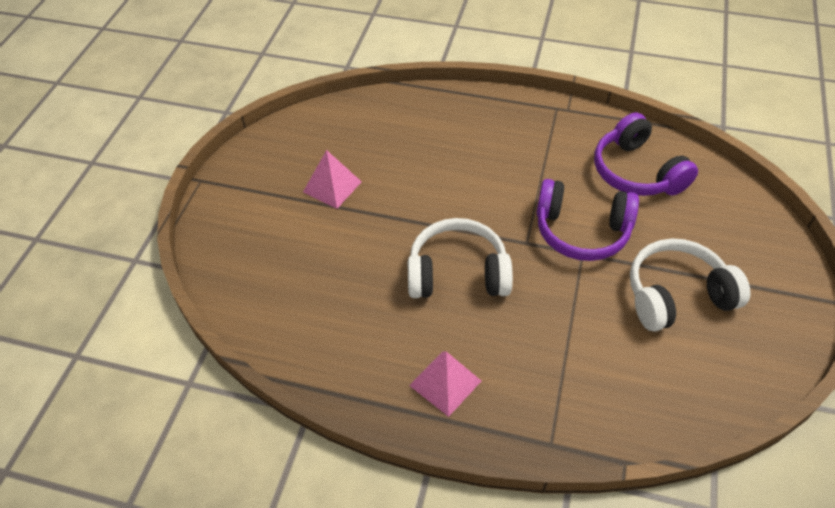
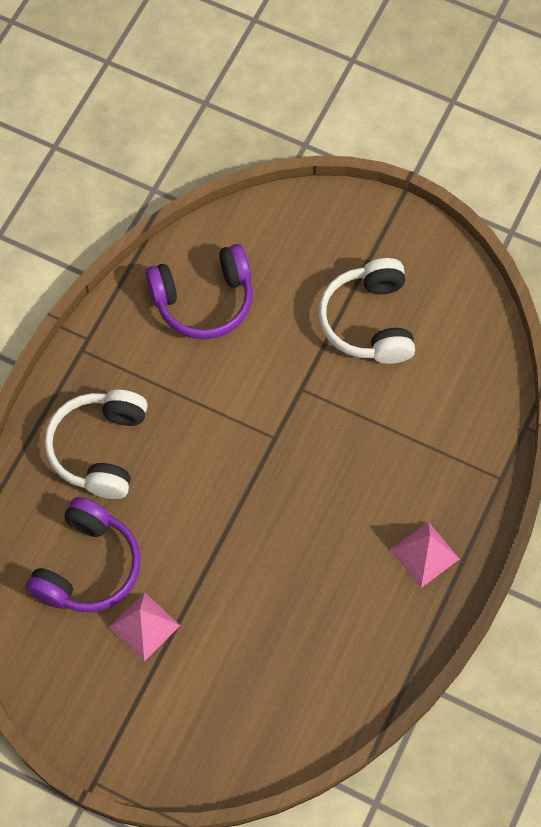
camera: 80 degrees left, 15 degrees up
white headphones [408,218,513,298] -> white headphones moved to [44,390,148,499]
purple headphones [536,179,639,261] -> purple headphones moved to [25,497,141,612]

